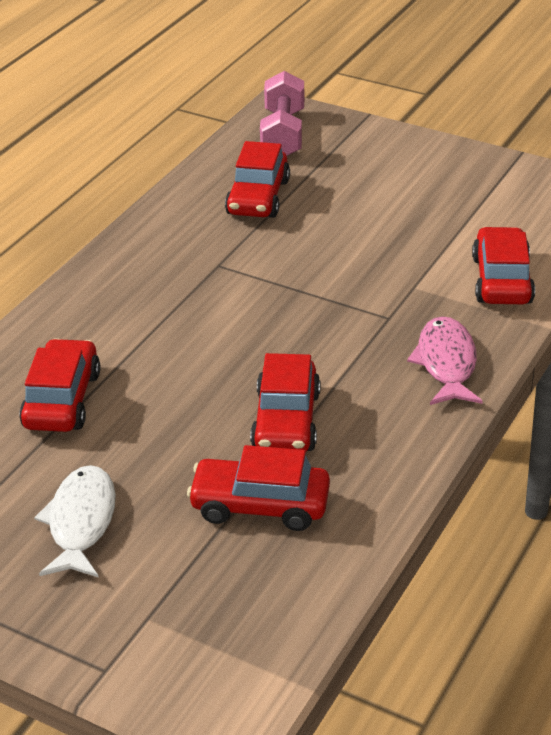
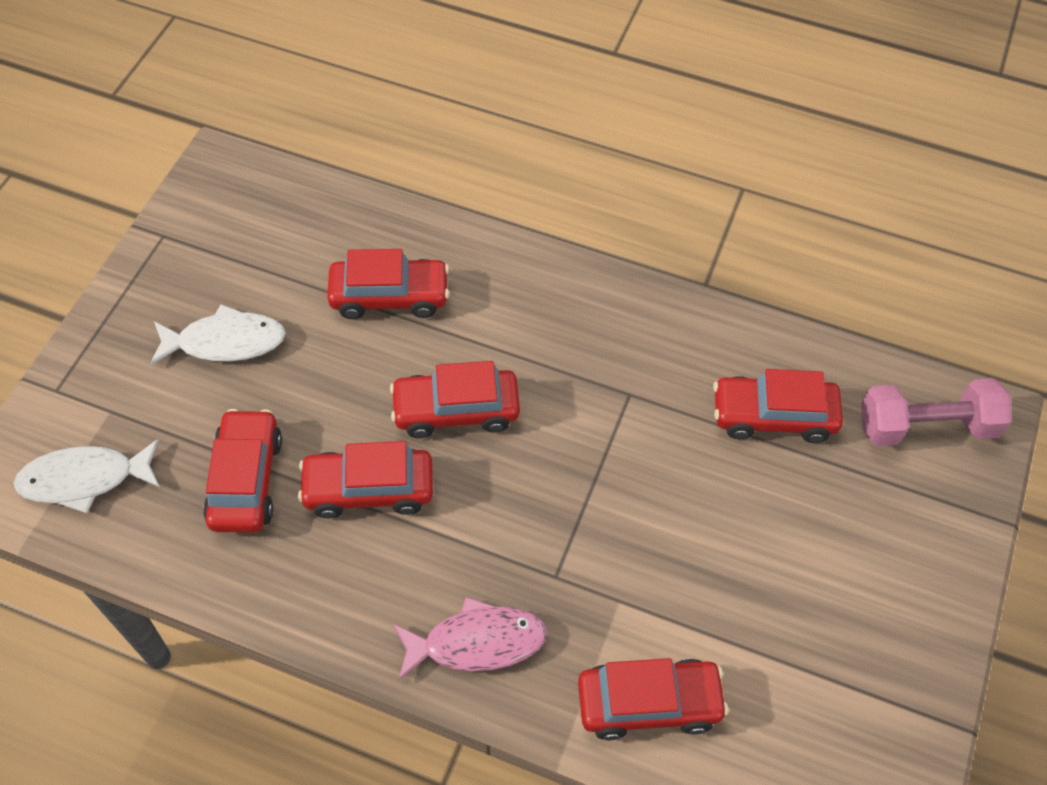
camera: 80 degrees right, 20 degrees up
none -> white fish [13,439,160,513]
none -> red car [390,361,520,438]

